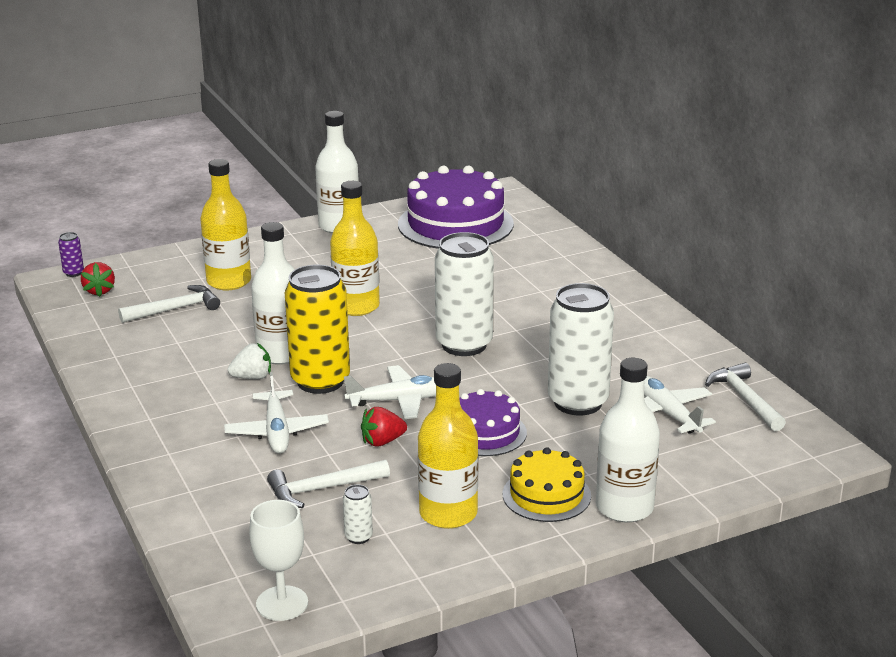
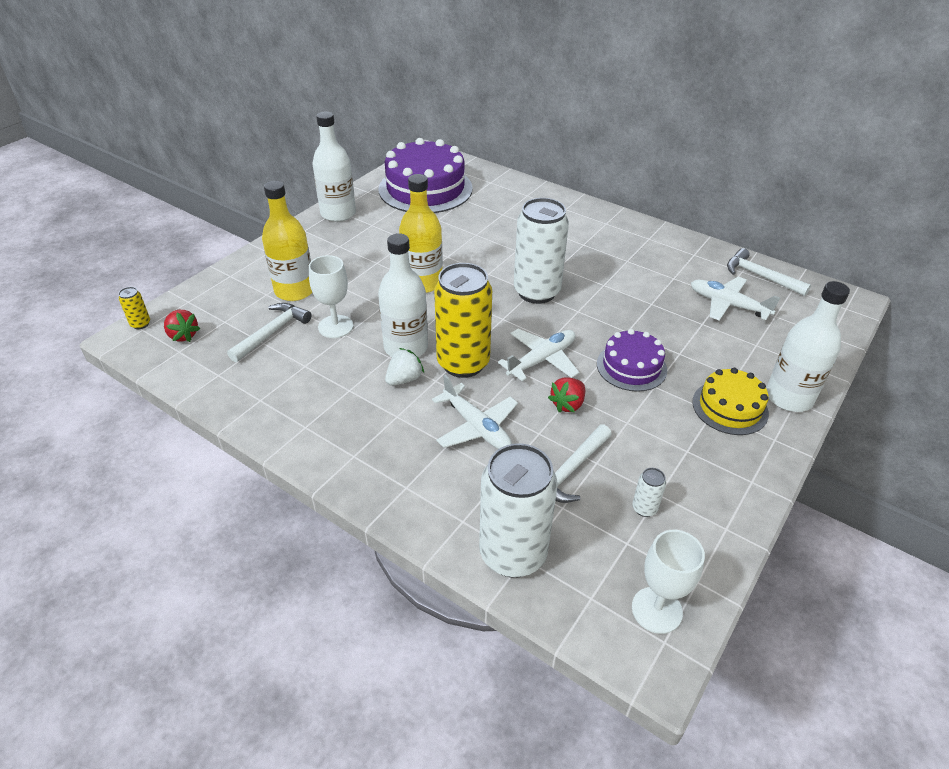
camera: 30 degrees left, 15 degrees up
purple can [58,232,84,277] -> yellow can [119,287,150,329]
yellow bottle [418,363,478,529] -> none
white can [548,283,614,415] -> white can moved to [479,443,558,578]
none -> white goblet [309,255,353,338]

